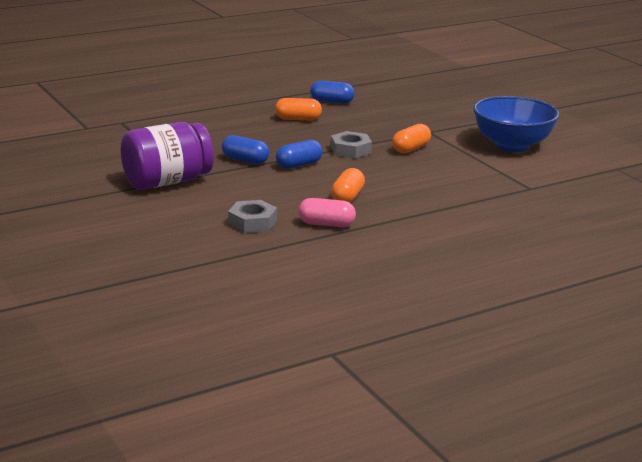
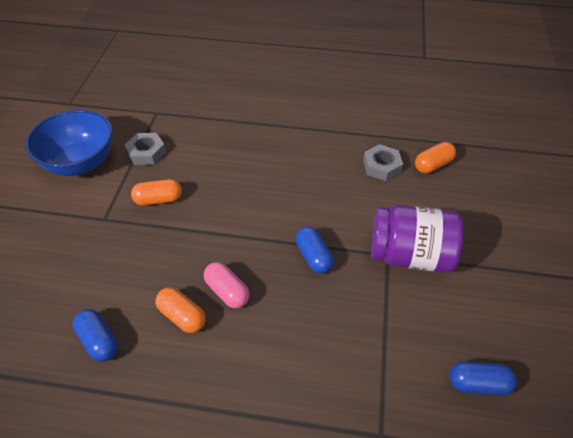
camera: 140 degrees left, 25 degrees up
blue capsule [276,140,323,169] -> blue capsule moved to [449,361,517,395]
pink capsule [298,198,356,227] -> pink capsule moved to [204,262,250,308]
grey nut [331,131,372,159] -> grey nut moved to [125,133,166,165]
orange capsule [331,168,365,203] -> orange capsule moved to [415,142,456,173]

